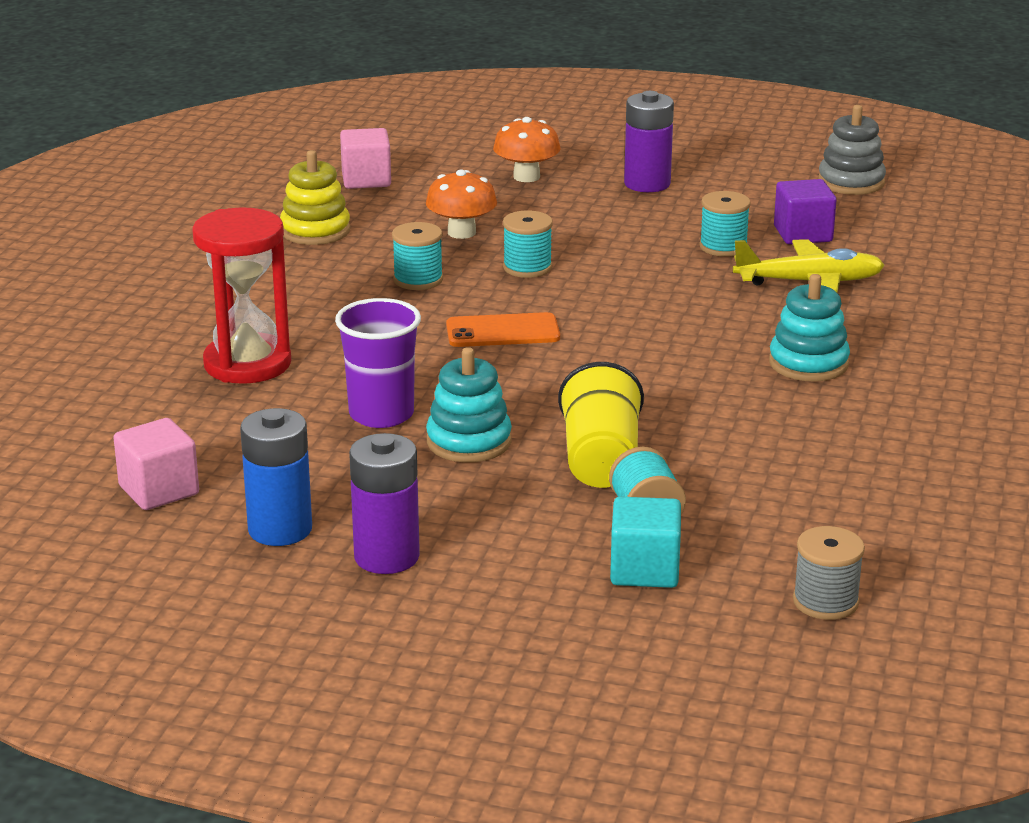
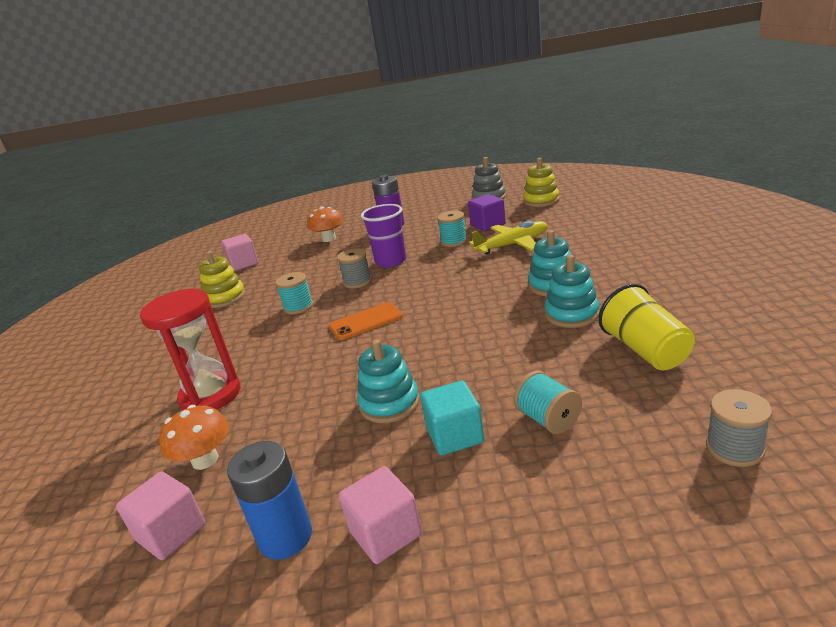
camera: 15 degrees left, 0 degrees up
purple cup [335,298,421,428] -> purple cup moved to [361,204,406,267]
purple battery [349,433,420,574] -> pink cube [339,466,422,564]
orange mushroom [426,169,497,239] -> orange mushroom moved to [159,405,229,470]
turquoise spool [503,210,553,278] -> grey spool [337,248,372,289]
yellow cup [558,362,644,488] -> yellow cup moved to [598,284,695,370]
turquoise cube [610,496,681,588] -> turquoise cube moved to [420,381,484,456]
none -> yellow stacking toy [523,158,560,207]
none -> turquoise stacking toy [544,255,599,328]

